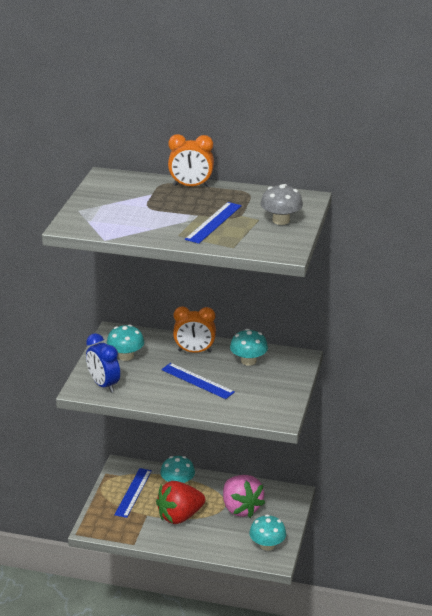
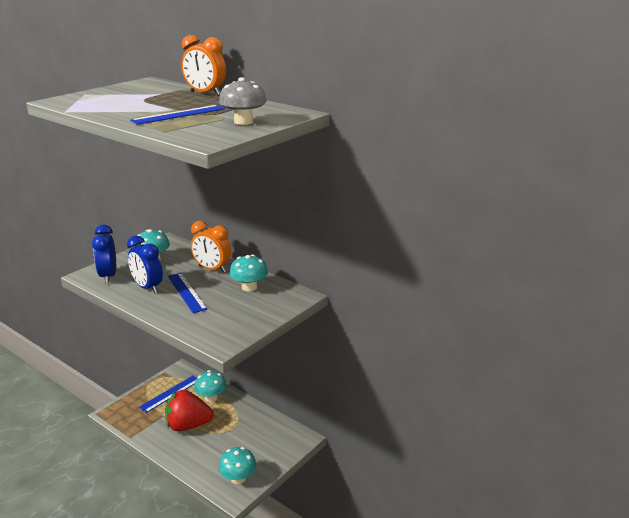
camera: 25 degrees right, 5 degrees down
pink strawberry [223,475,265,518] -> none
none -> blue clock [127,235,163,293]

